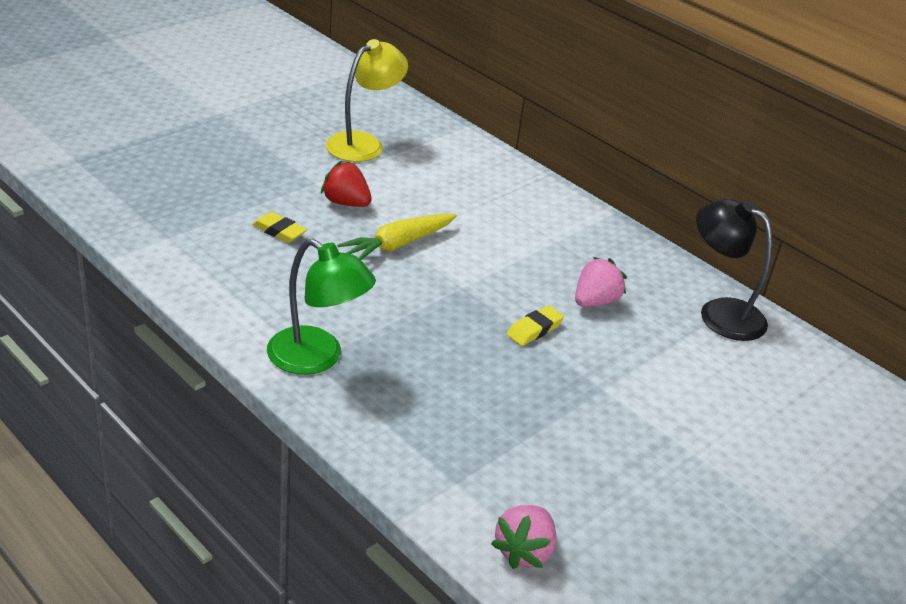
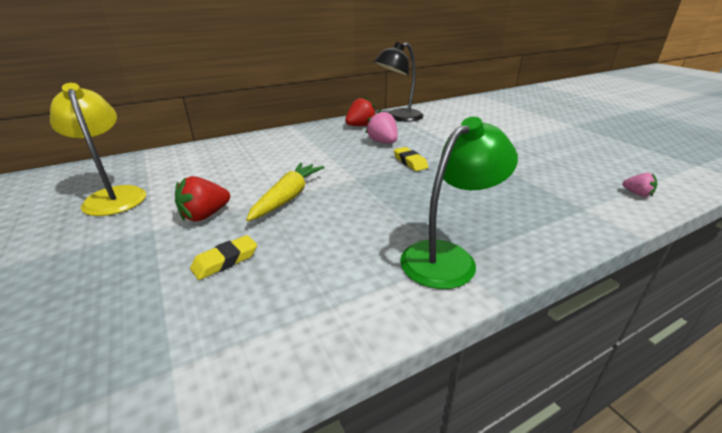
camera: 70 degrees left, 5 degrees down
yellow carrot [337,213,457,260] -> yellow carrot turned 135 degrees counterclockwise [246,163,325,221]
pink strawberry [491,505,556,569] -> pink strawberry [623,173,657,197], size x0.59
none -> red strawberry [345,96,376,126]

